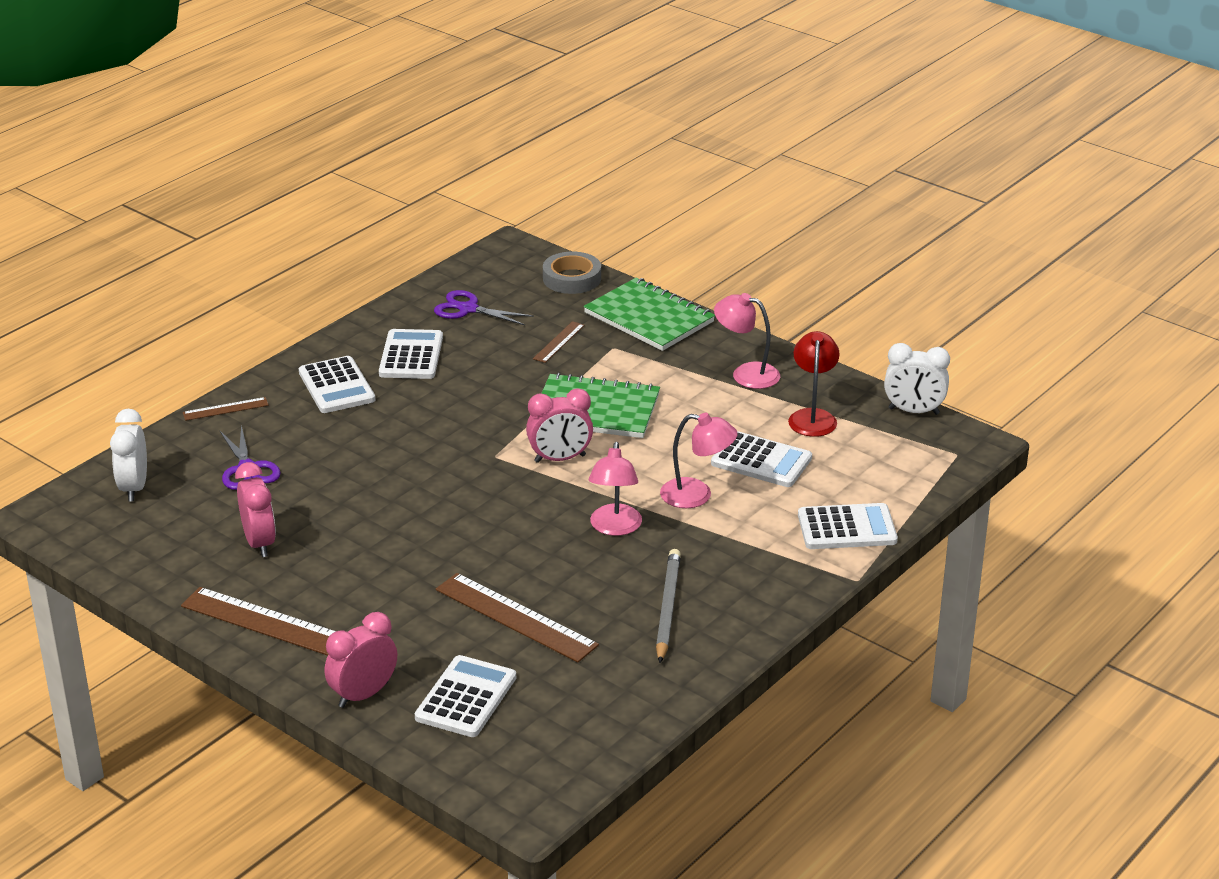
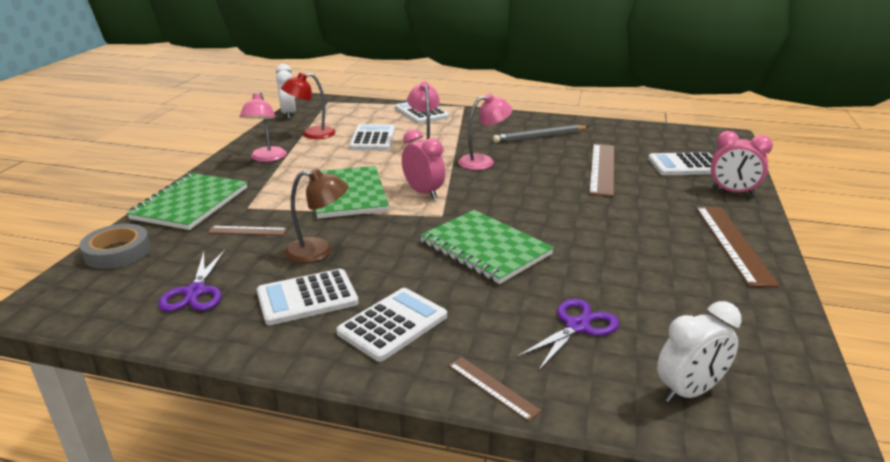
camera: 115 degrees left, 5 degrees down
pink clock [235,462,276,557] -> none
none -> brown lamp [285,169,349,263]
none -> green notebook [420,210,554,284]

